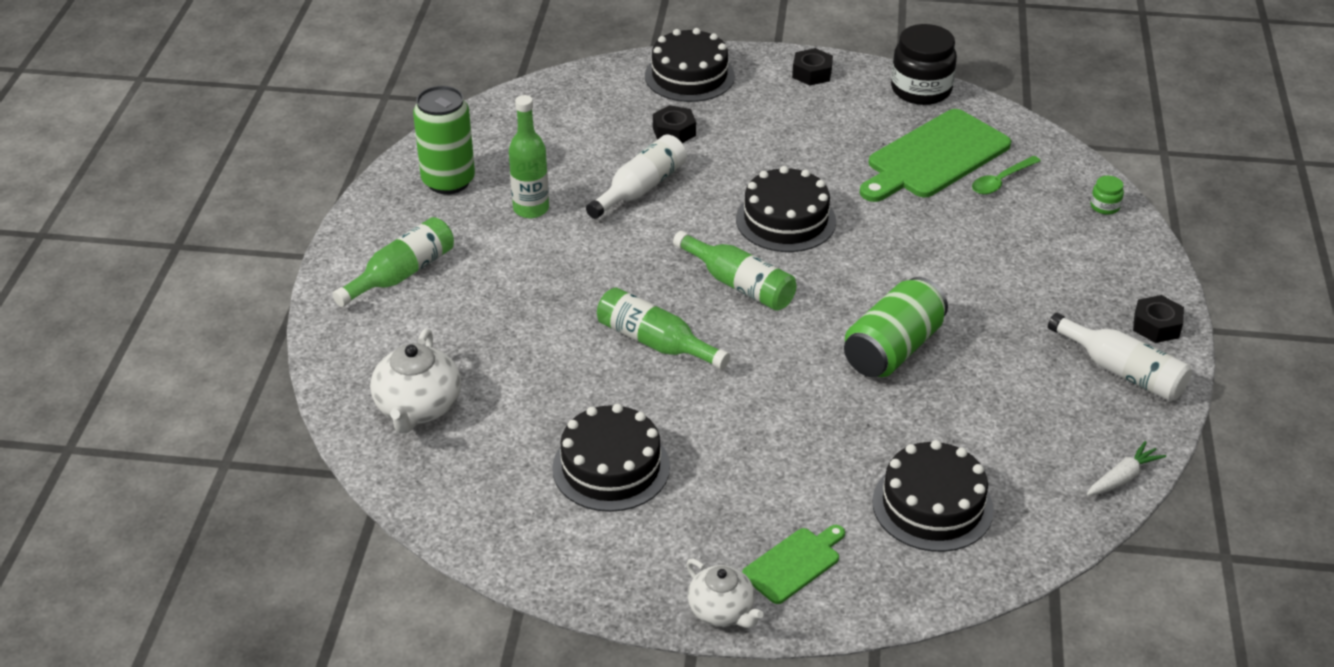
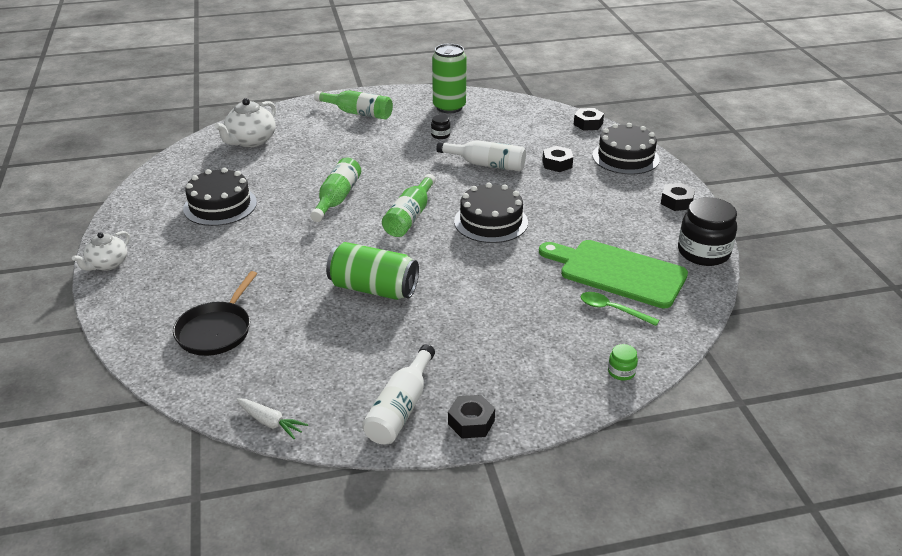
camera: 70 degrees right, 5 degrees down
white teapot [370,329,461,433] -> white teapot turned 45 degrees counterclockwise [214,98,276,147]
green bottle [509,95,549,218] -> black jar [431,115,450,139]
green cutting board [742,525,845,604] -> none
black cake [872,440,994,552] -> black pan [173,271,257,356]
none -> black nut [574,108,604,131]

